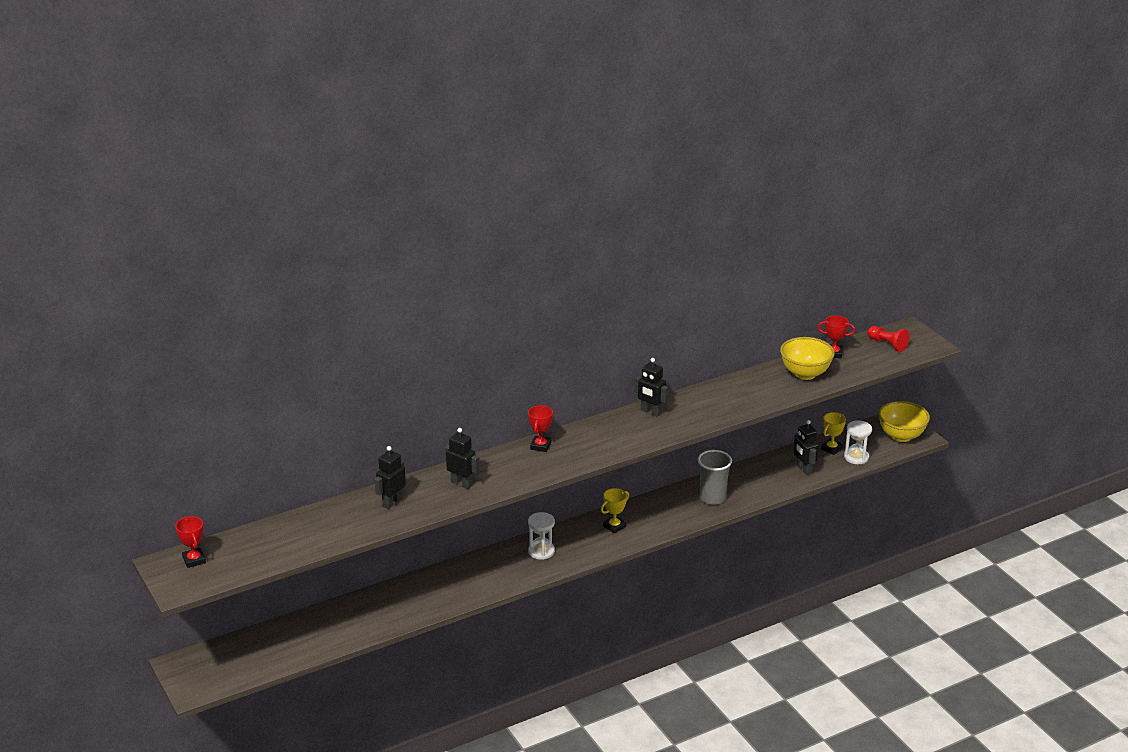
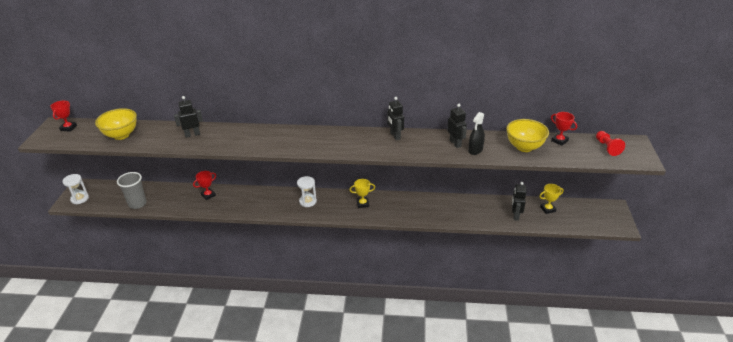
camera: 35 degrees right, 5 degrees up
black robot [445,428,479,489] -> black robot moved to [447,104,467,148]
red trophy [528,405,553,452] -> red trophy moved to [193,171,216,200]
grey cup [698,450,732,505] -> grey cup moved to [117,172,147,209]
white hourglass [844,420,872,464] -> white hourglass moved to [62,174,89,204]
yellow bowl [878,401,930,442] -> yellow bowl moved to [95,108,137,140]
none -> black spray bottle [468,112,485,155]

